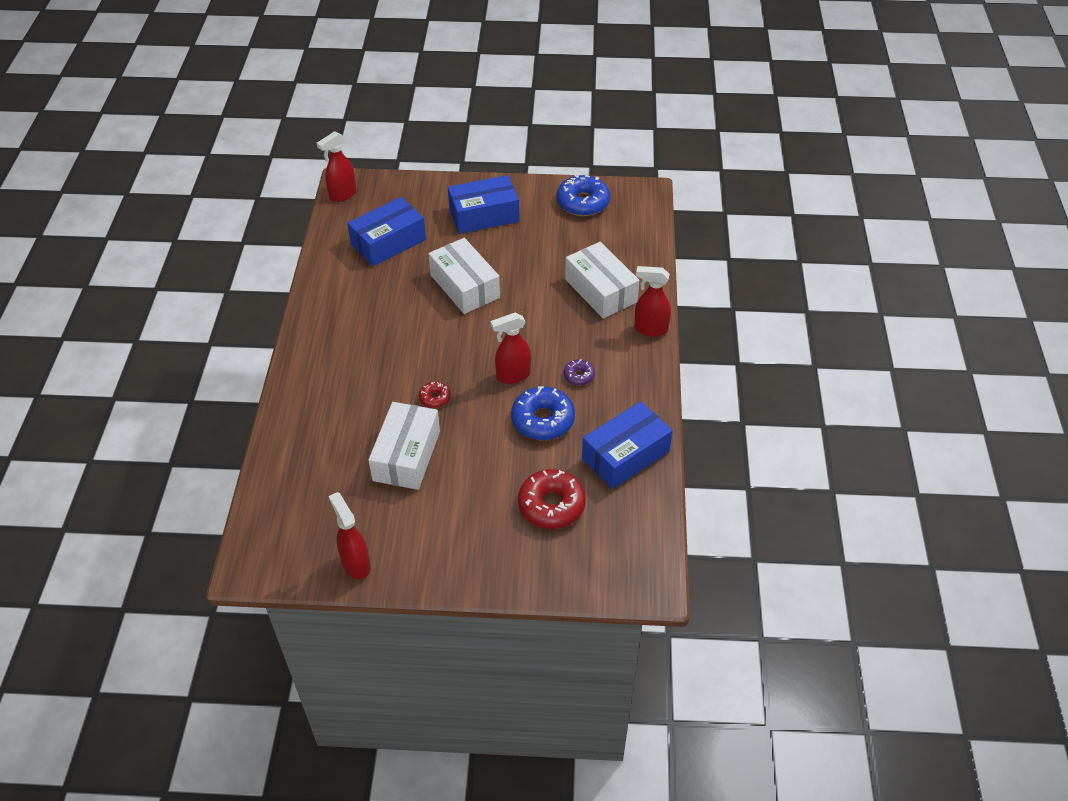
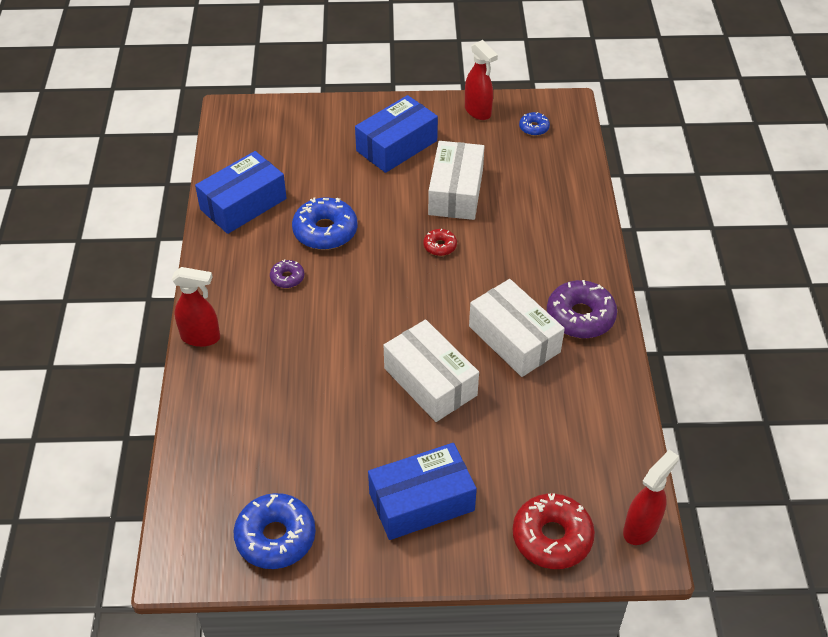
camera: 175 degrees right, 0 degrees up
blue box [347,197,426,266] -> blue box moved to [355,95,438,173]
red spray bottle [491,312,531,384] -> none
red donut [518,469,586,529] -> red donut moved to [513,493,595,569]
white box [565,242,639,319] -> white box moved to [469,279,565,377]
none -> blue donut [519,112,550,136]
none -> purple donut [547,280,617,338]

